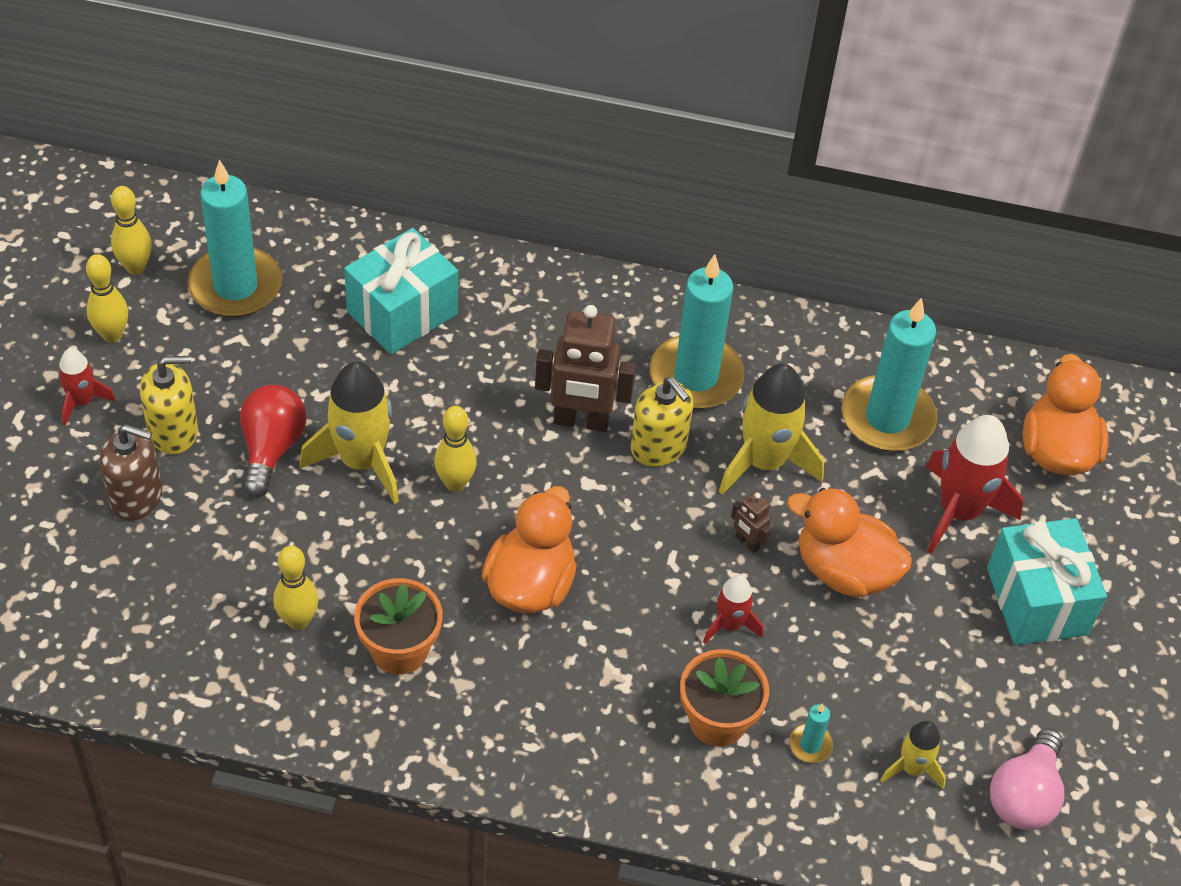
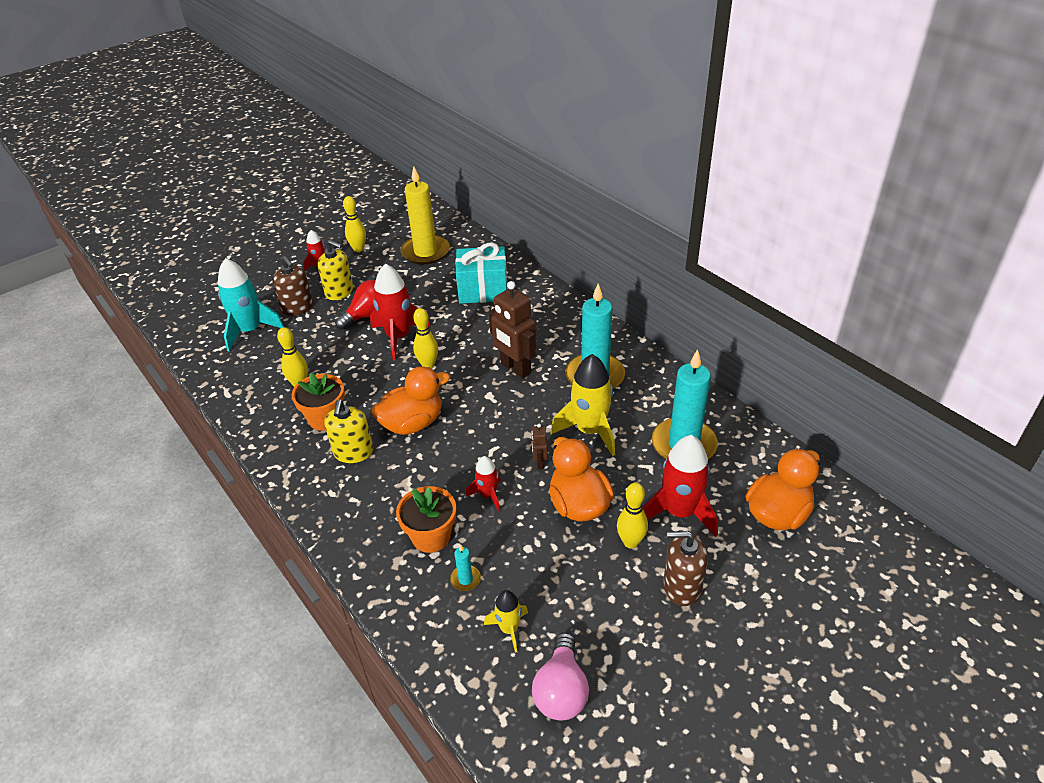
camera: 45 degrees right, 10 degrees down
yellow bowling pin [111,186,152,275] -> yellow bowling pin moved to [617,482,648,549]
turquoise candle [187,159,282,317] -> yellow candle [401,167,450,265]
yellow rocket [300,362,399,504] -> red rocket [370,263,431,360]
yellow soap dispenser [631,377,693,467] -> yellow soap dispenser moved to [324,399,373,463]
turquoise gift [987,518,1107,645] -> brown soap dispenser [663,531,708,606]
pink light bulb [990,728,1064,830] -> pink light bulb turned 60 degrees counterclockwise [532,632,589,720]
none -> turquoise rocket [218,258,284,352]

